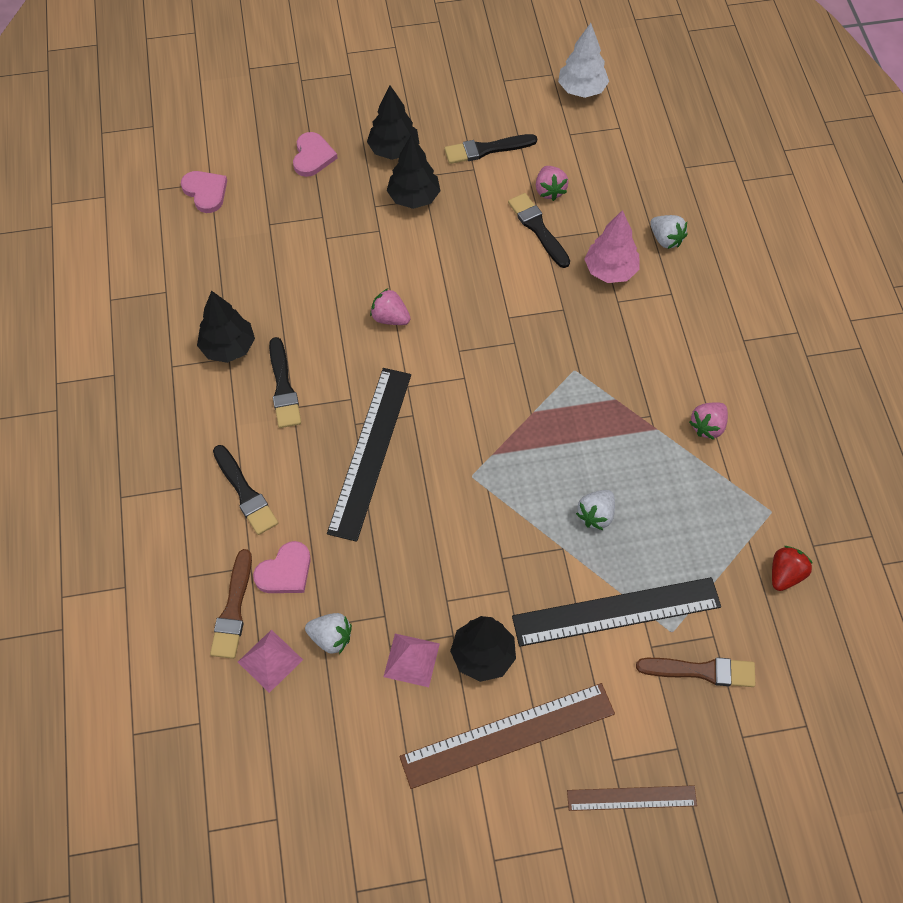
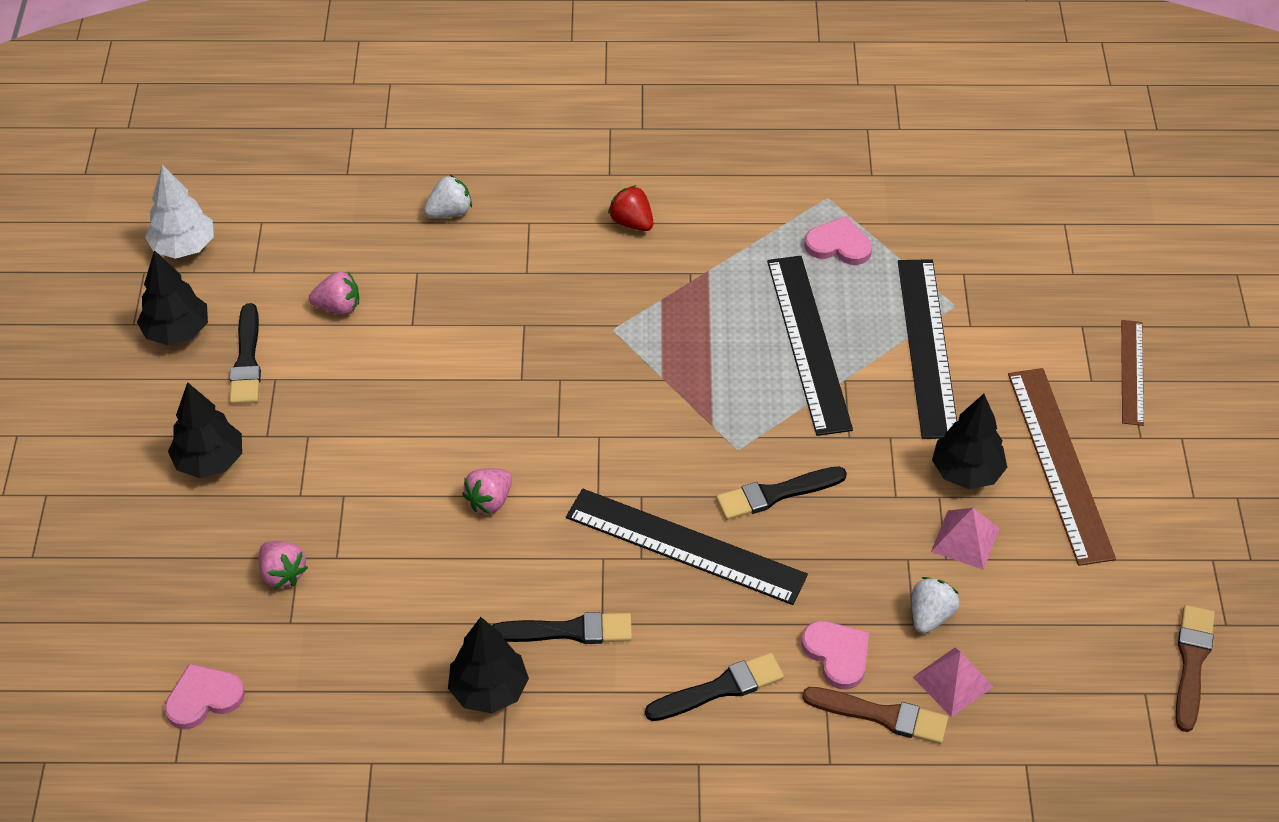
camera: 80 degrees left, 10 degrees down
pink heart [293,132,338,177] -> pink heart moved to [804,216,872,265]
black tree [387,134,441,209] -> black tree moved to [137,250,208,345]
black brush [508,193,570,268] -> black brush moved to [716,466,847,520]
white strawberry [576,490,615,530] -> black ruler [767,256,853,436]
pink tree [584,210,640,283] -> none
brown brush [636,657,755,687] -> brown brush moved to [1176,605,1215,732]
pink strawberry [689,402,728,440] -> pink strawberry moved to [259,541,308,589]
red strawberry [772,546,813,591] -> red strawberry moved to [608,185,654,231]

